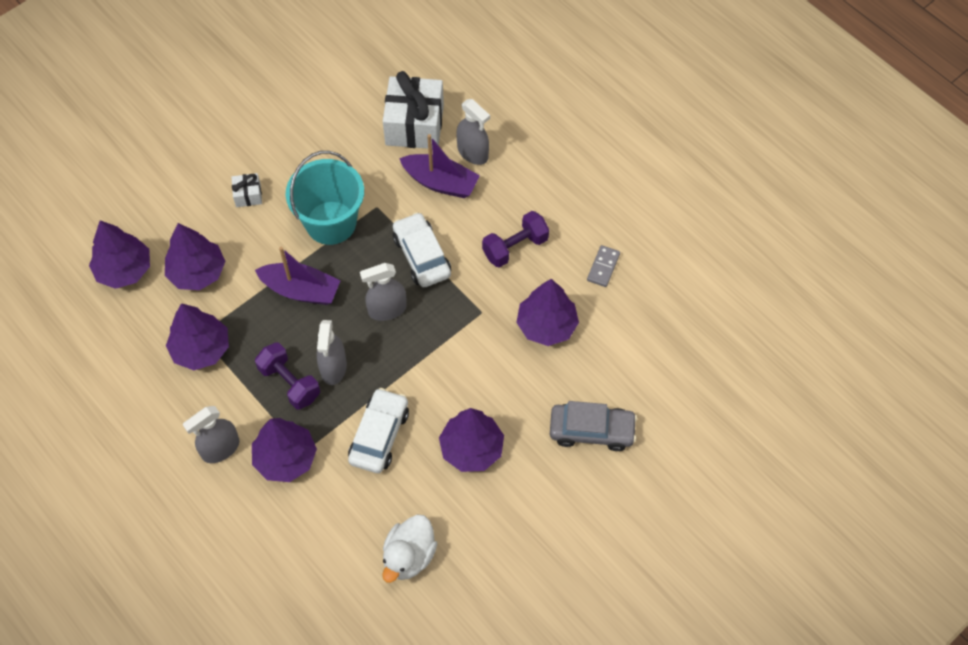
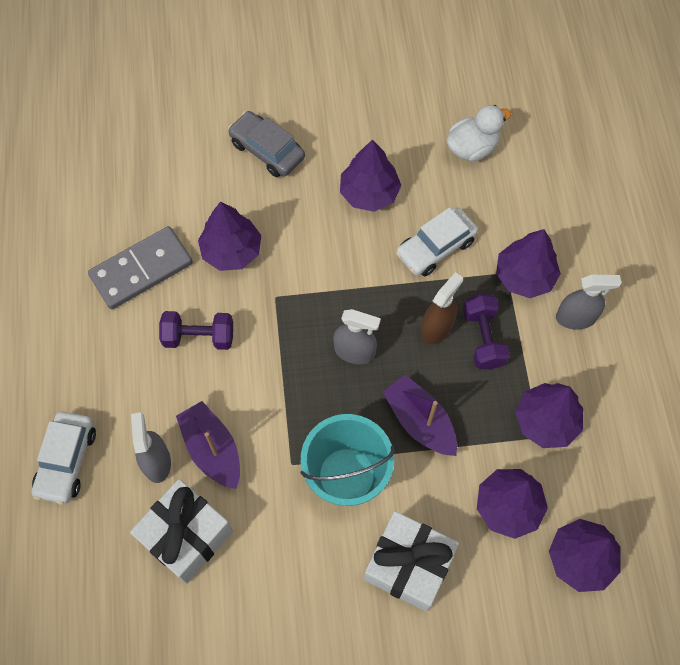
camera: 145 degrees left, 5 degrees up
white gift [231,173,262,207] -> white gift [364,511,459,611], size x2.18
grey spray bottle [317,320,347,385] -> brown spray bottle [421,272,463,344]
white car [393,212,451,287] -> white car moved to [32,412,96,504]
grey domino [587,245,620,287] -> grey domino [88,226,193,309], size x2.13

